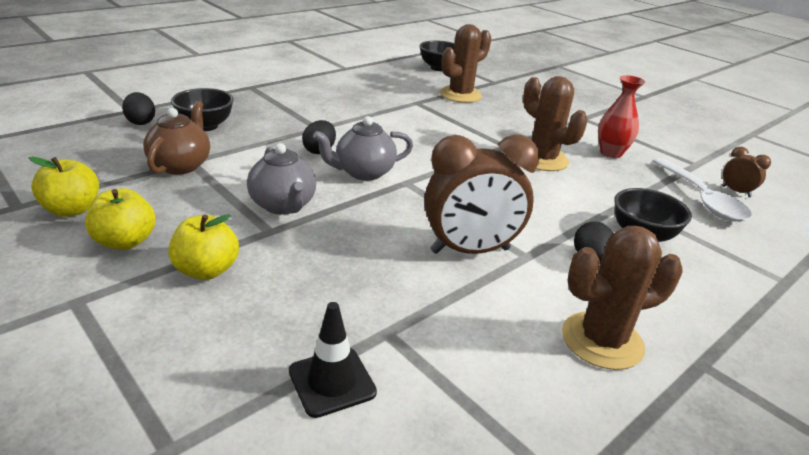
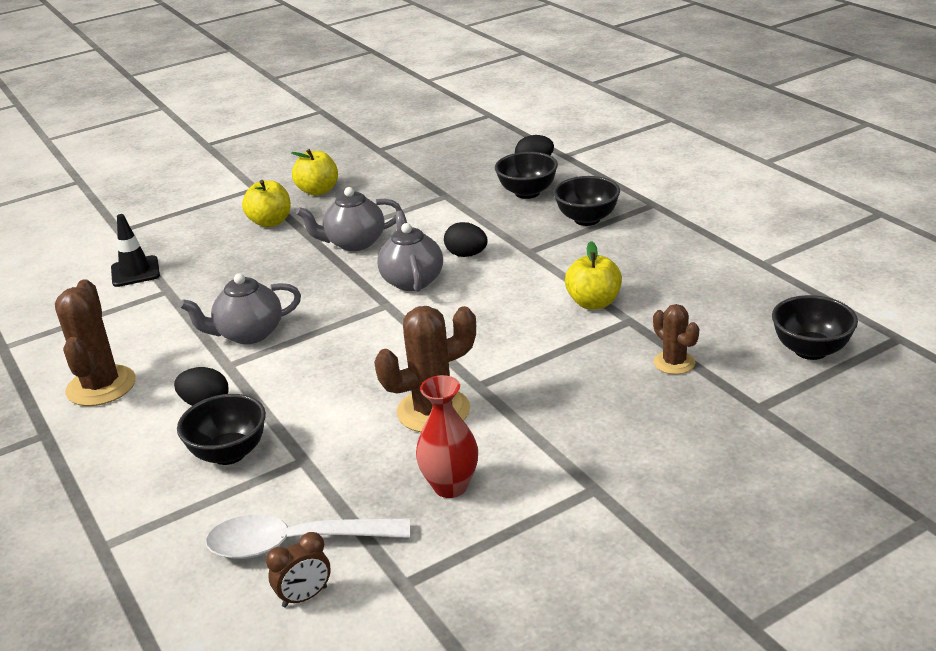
camera: 105 degrees right, 0 degrees up
yellow apple [29,157,99,217] -> yellow apple moved to [565,241,622,309]
brown teapot [143,101,210,175] -> none
brown clock [424,134,540,254] -> grey teapot [180,273,301,344]
brown cactus [440,24,491,103] -> brown cactus [653,304,699,374], size x0.58
none -> black bowl [553,176,620,226]

